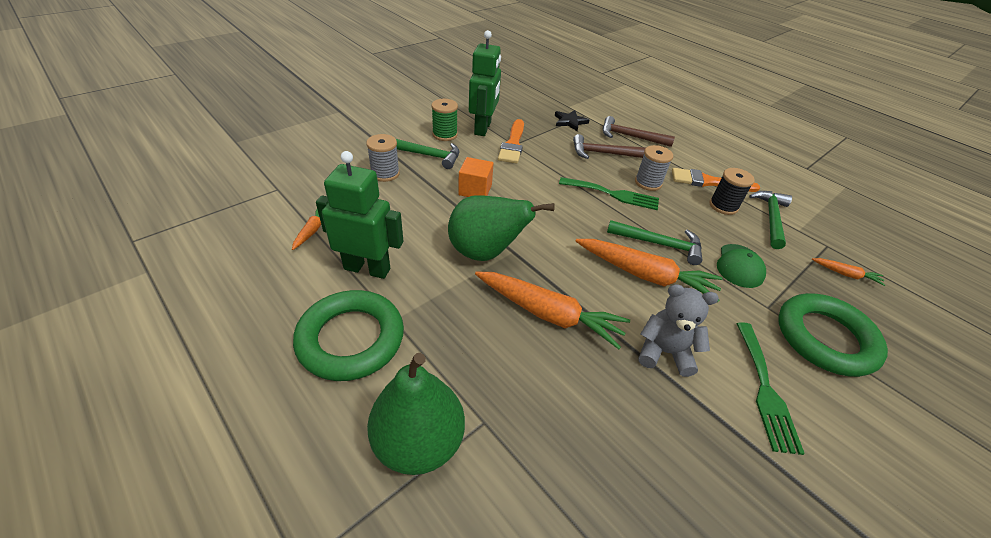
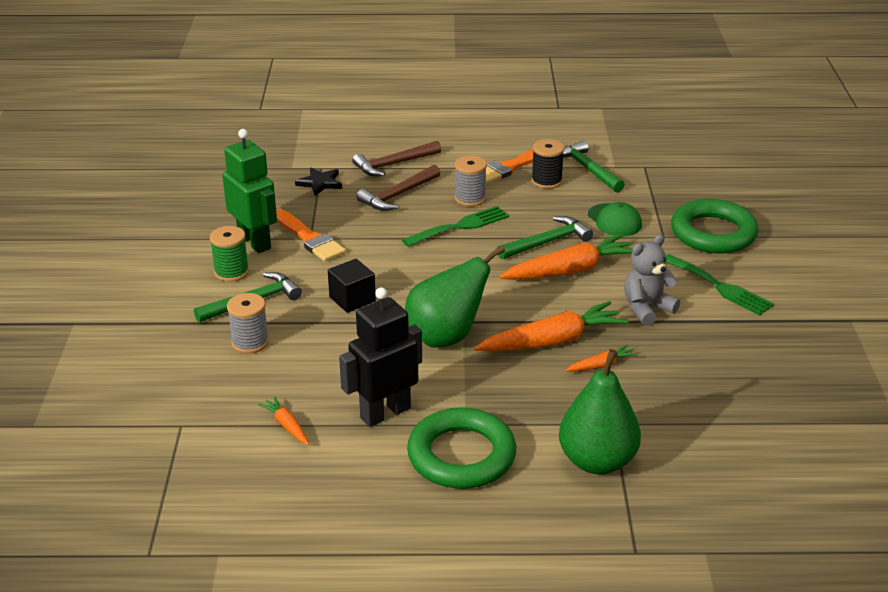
camera: 45 degrees left, 10 degrees down
green robot [316,151,403,279] -> black robot [339,287,422,427]
orange cube [458,157,494,197] -> black cube [328,259,376,313]
orange carrot [812,258,885,286] -> orange carrot moved to [565,345,638,371]

